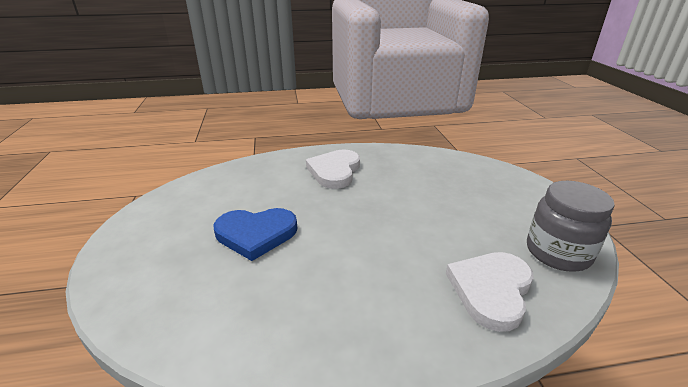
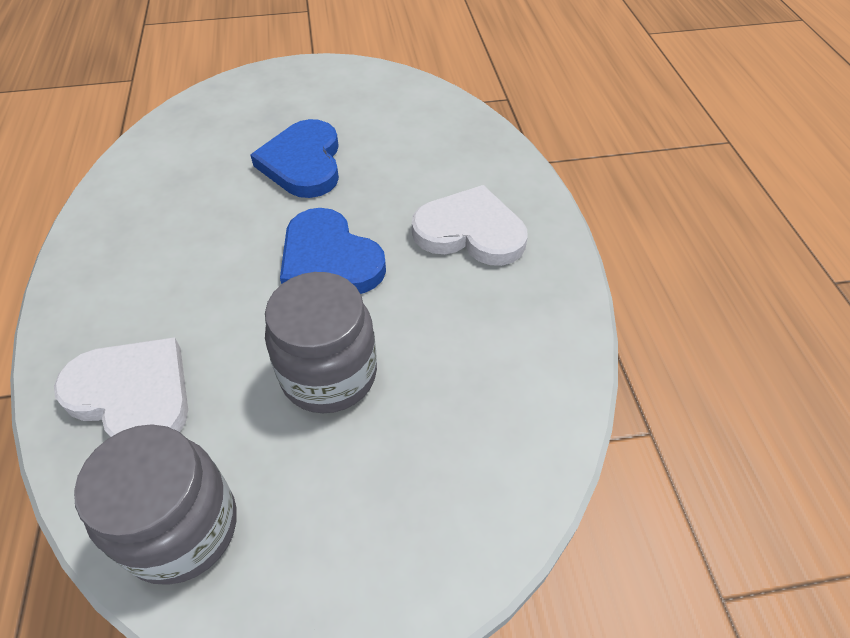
camera: 90 degrees right, 20 degrees up
none -> grey jar [265,272,377,413]
none -> blue heart [280,208,386,294]

